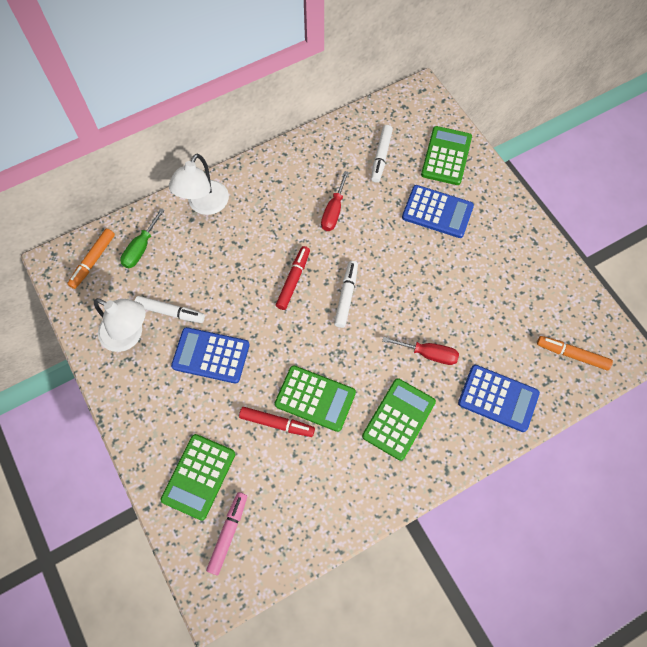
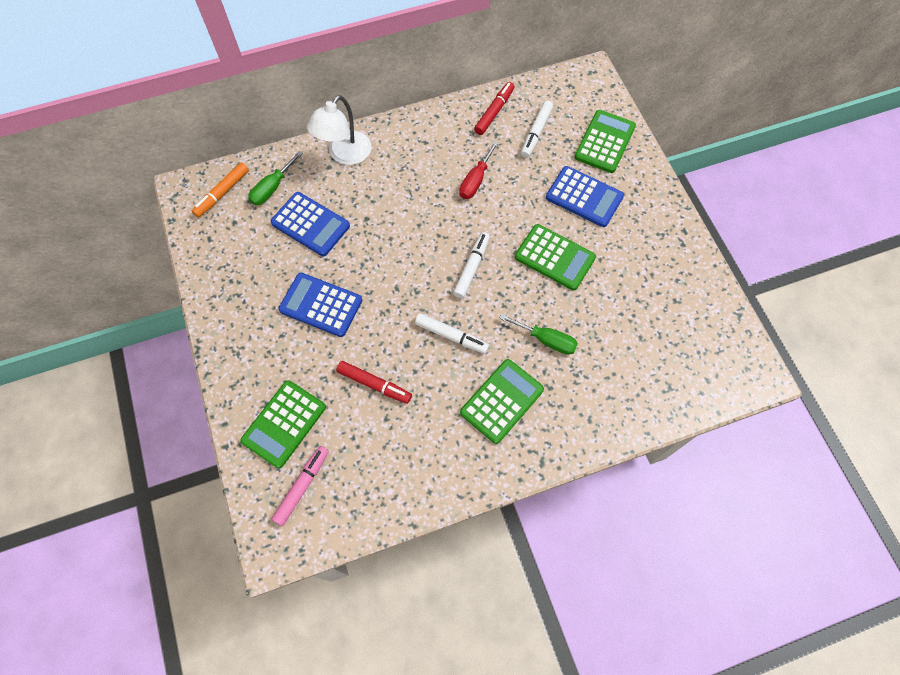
camera: 10 degrees right, 0 degrees up
white lamp [94,298,146,352] -> none
white marker [135,296,205,323] -> white marker moved to [415,313,489,354]
green calculator [275,366,356,432] -> green calculator moved to [515,224,596,290]
red marker [276,246,310,310] -> red marker moved to [474,82,515,135]
red screwdriver [382,337,459,365] -> green screwdriver [499,314,578,355]
blue calculator [458,365,540,432] -> blue calculator moved to [270,192,350,256]
orange marker [537,336,613,371] -> none

